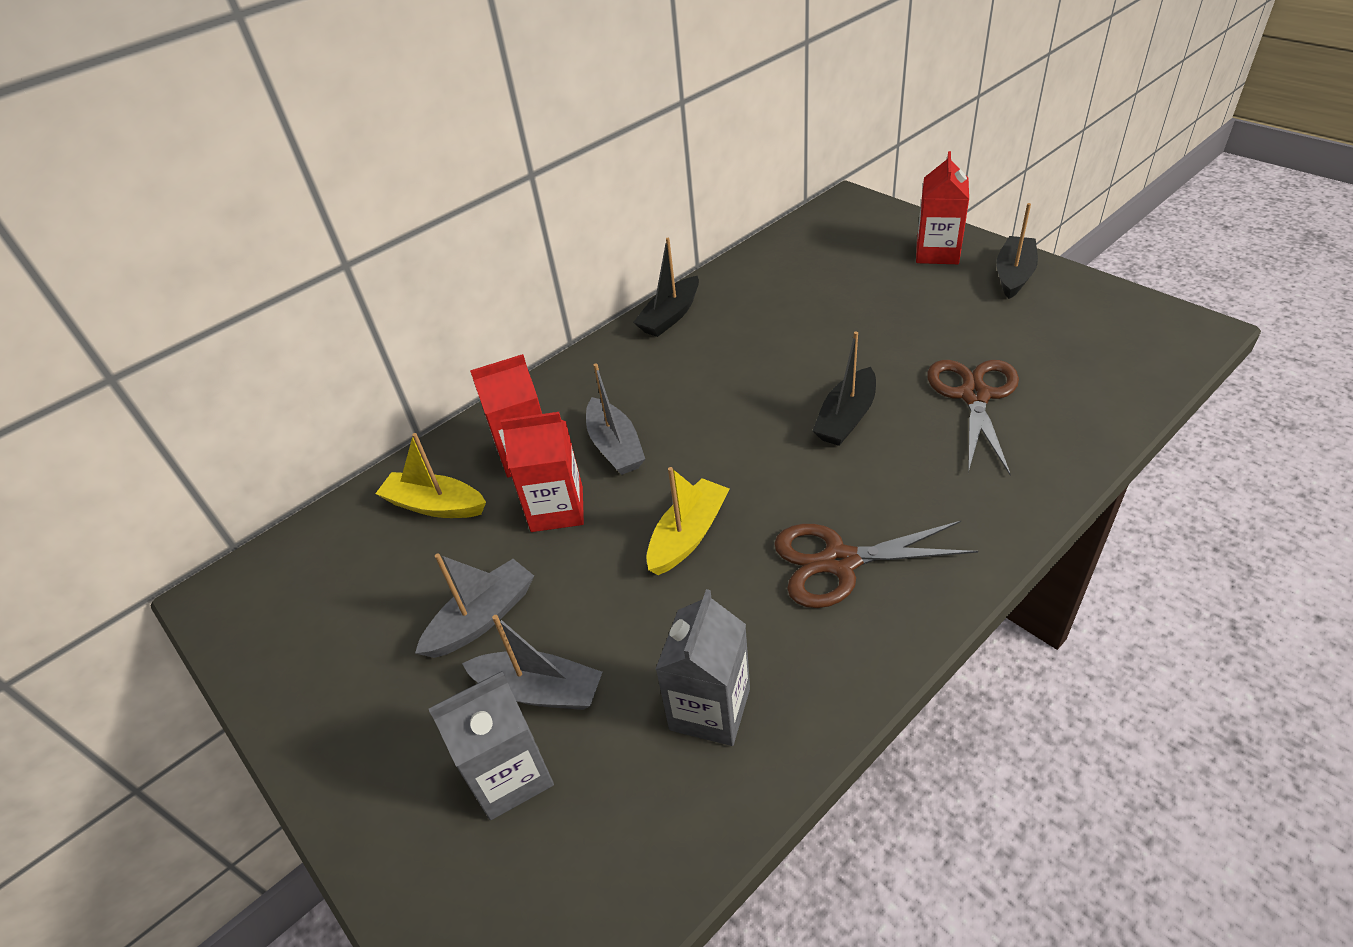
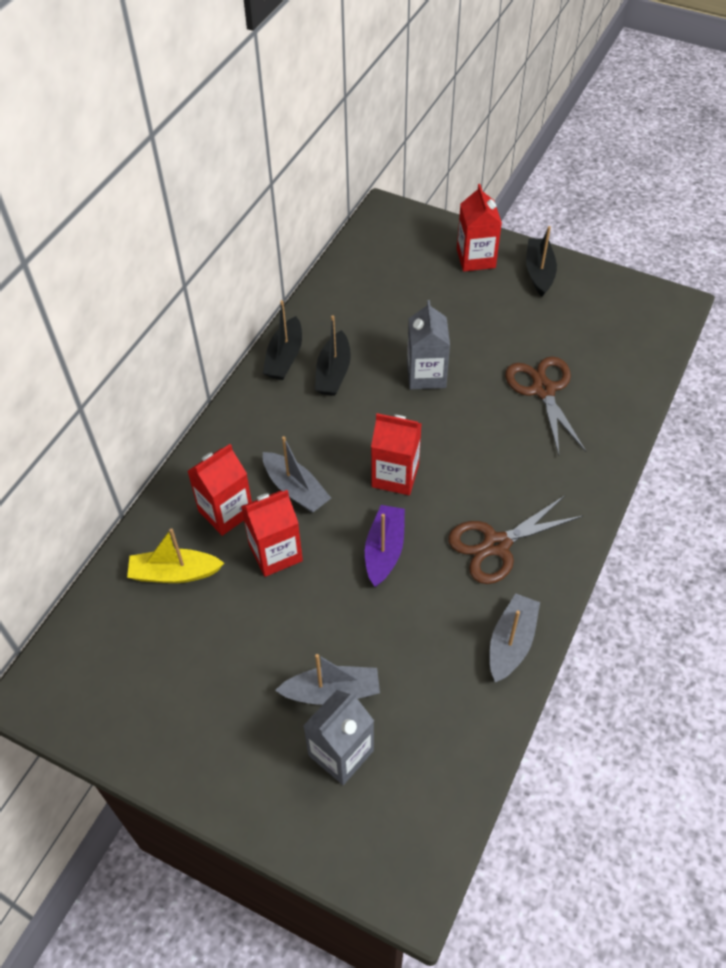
camera: 25 degrees left, 10 degrees up
grey boat [415,554,534,658] -> grey boat moved to [490,593,540,682]
yellow boat [646,467,729,575] -> purple boat [365,505,405,587]
grey carton [655,589,750,746] -> grey carton moved to [407,300,450,389]
black boat [812,332,876,446] -> black boat moved to [315,315,351,396]
none -> red carton [371,413,422,495]

